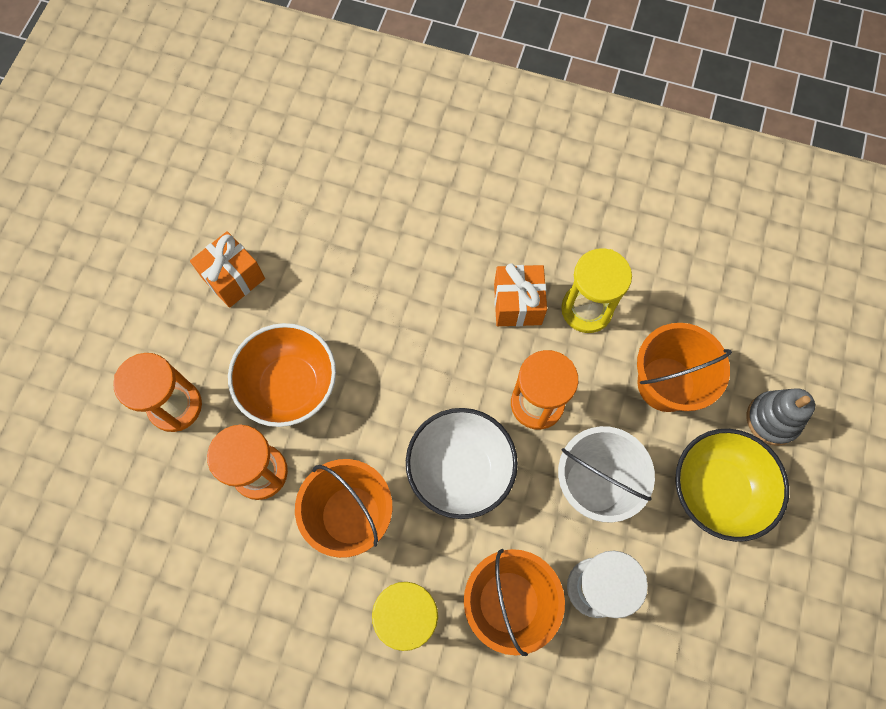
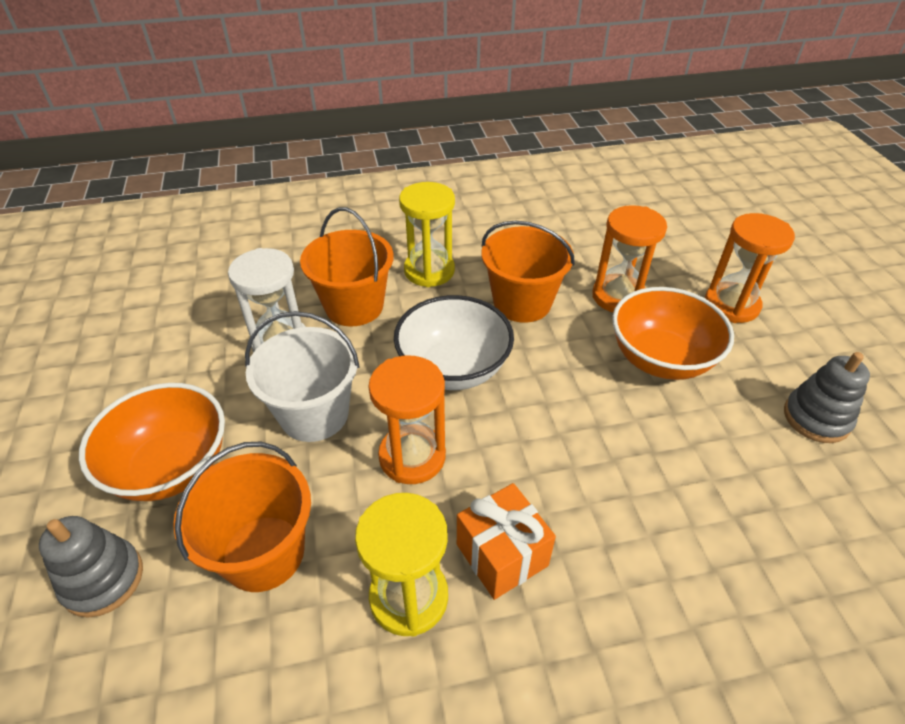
camera: 150 degrees right, 25 degrees down
orange gift [190,231,265,308] -> grey stacking toy [784,352,870,443]
yellow bowl [675,429,789,542] -> orange bowl [79,383,225,501]

